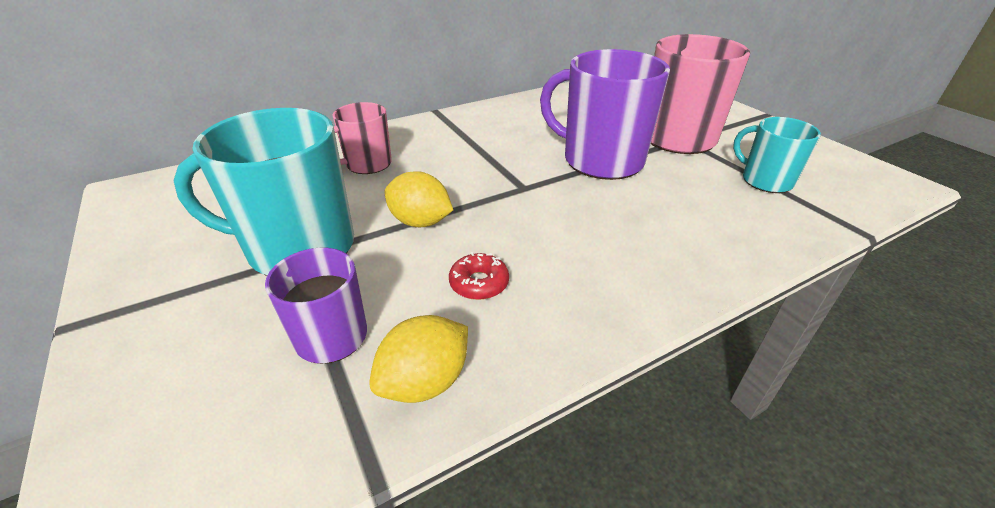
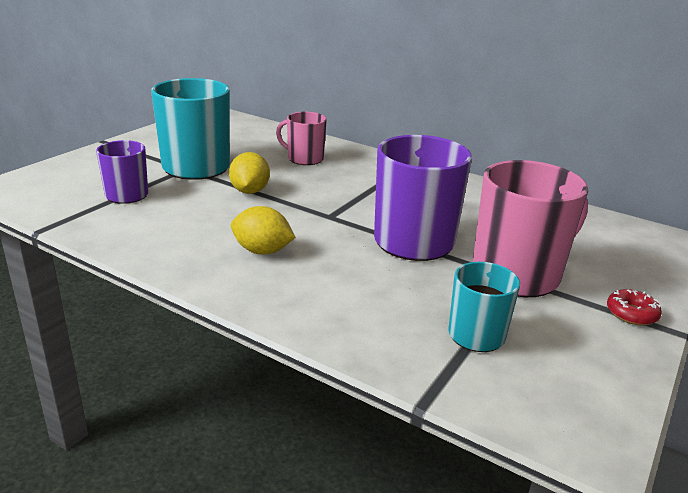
camera: 60 degrees right, 10 degrees down
yellow lemon [369,315,468,403] -> yellow lemon moved to [231,206,296,255]
red donut [449,252,509,300] -> red donut moved to [607,289,662,325]

